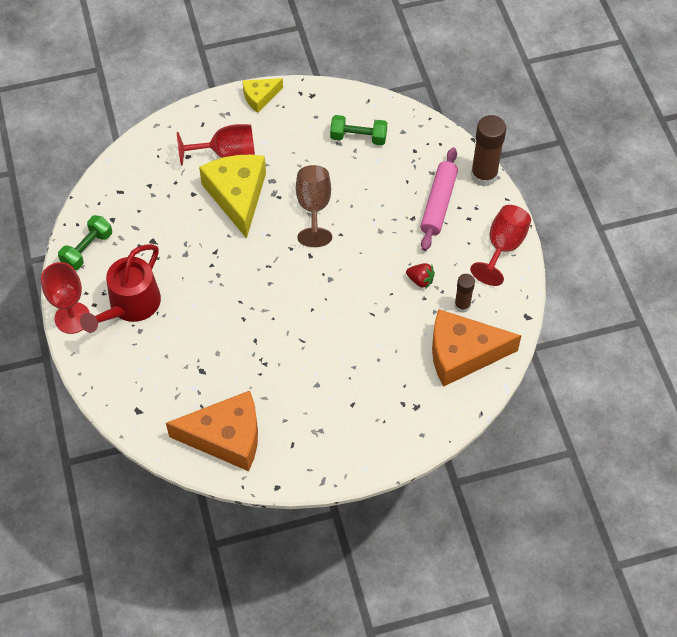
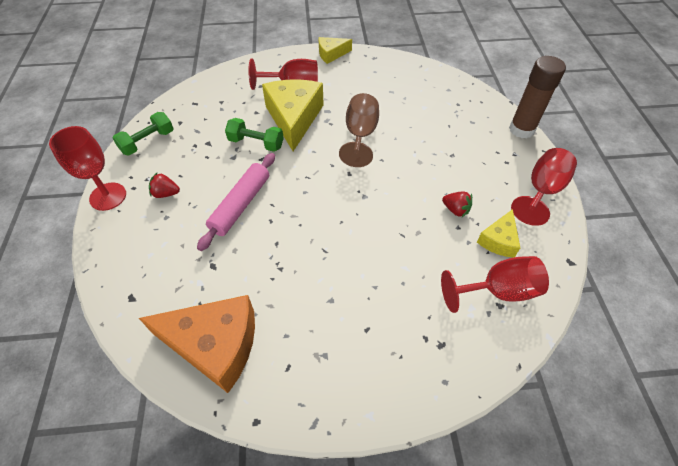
camera: 10 degrees right, 5 degrees down
red watering can [80,244,161,333] -> red strawberry [149,173,180,198]
green dumbbell [330,115,387,145] -> green dumbbell moved to [225,118,284,152]
pink rolling pin [420,147,458,251] -> pink rolling pin moved to [197,153,275,251]
orange cheese [432,309,522,387] -> red goblet [441,256,549,313]
brown glue stick [454,274,475,313] -> yellow cheese [477,209,520,258]

